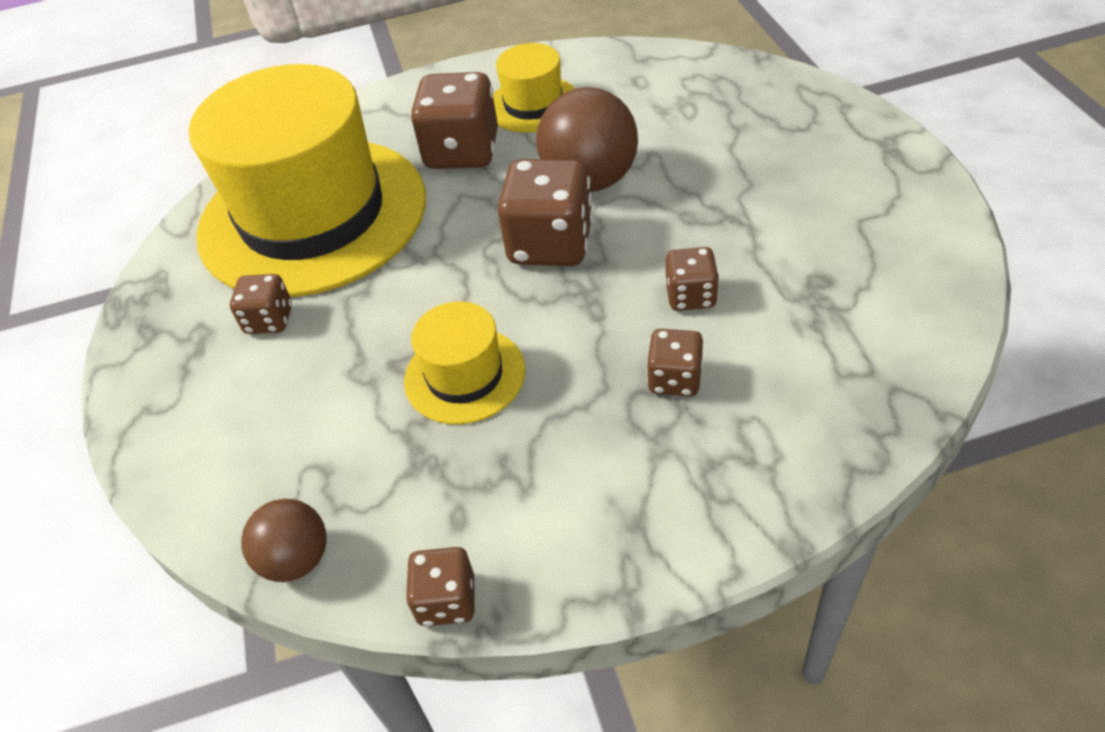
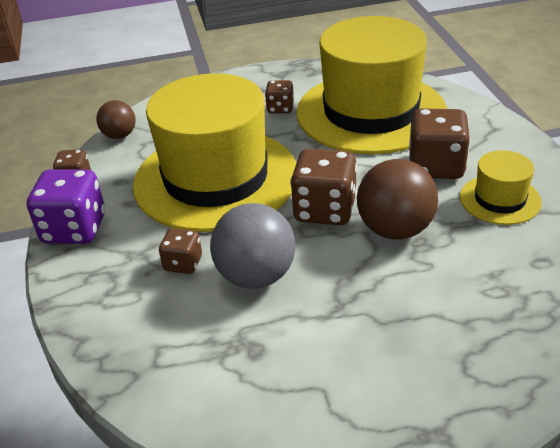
camera: 90 degrees right, 10 degrees down
yellow hat [404,302,526,424] -> yellow hat [133,73,296,232], size x2.26
brown dice [665,247,719,311] -> grey ball [210,203,295,289]
none -> purple dice [27,169,105,244]

